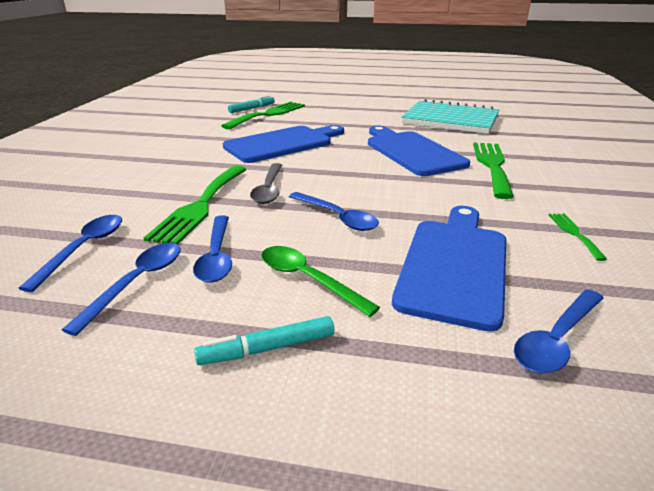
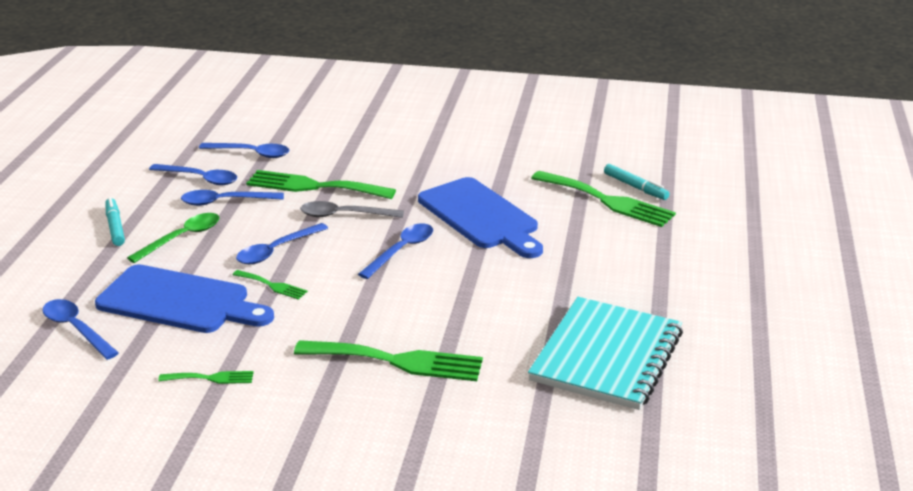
camera: 90 degrees right, 0 degrees up
blue cutting board [368,126,470,176] -> none
none -> green fork [233,270,308,300]
none -> blue spoon [358,223,433,279]

